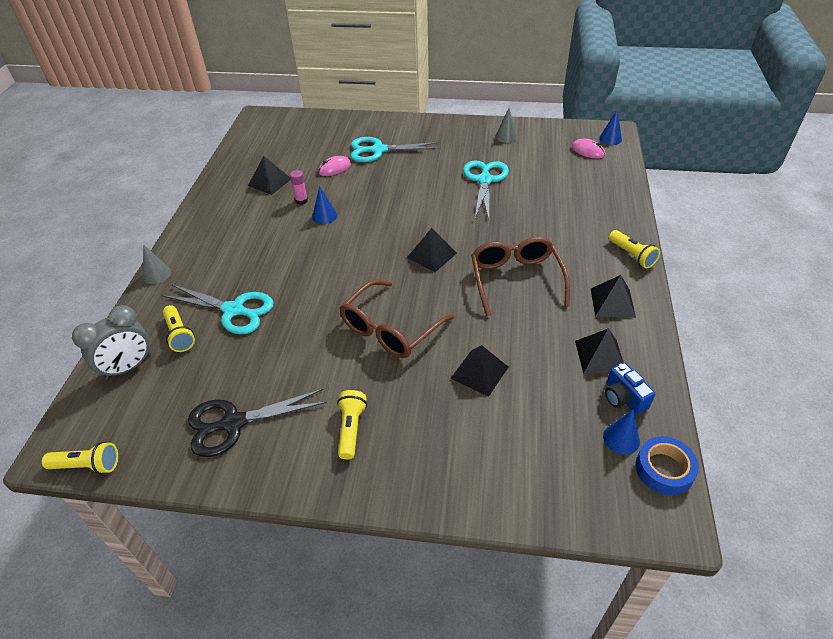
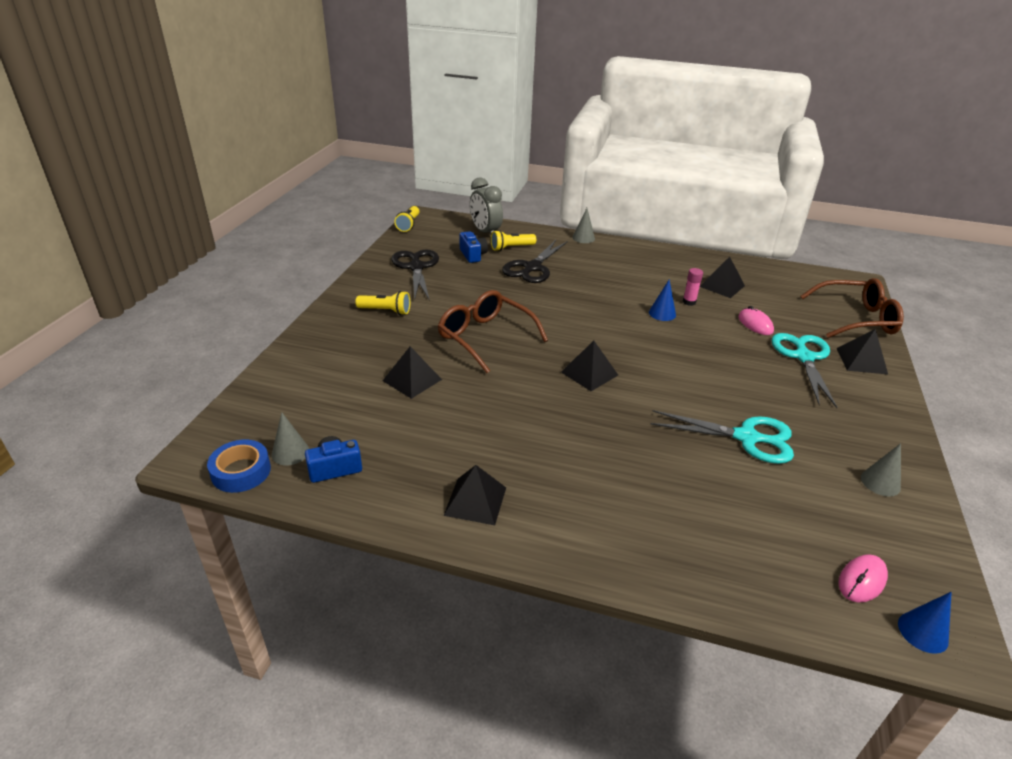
camera: 95 degrees right, 10 degrees down
turquoise scissors [162,284,274,334] -> black scissors [502,240,568,283]
brown glasses [471,237,570,316] -> brown glasses moved to [800,278,904,338]
black pyramid [575,329,623,374] -> black pyramid moved to [836,329,888,374]
blue cone [603,409,640,455] -> grey cone [272,412,309,465]
yellow flashlight [609,230,660,268] -> none
none -> blue camera [460,231,488,263]

